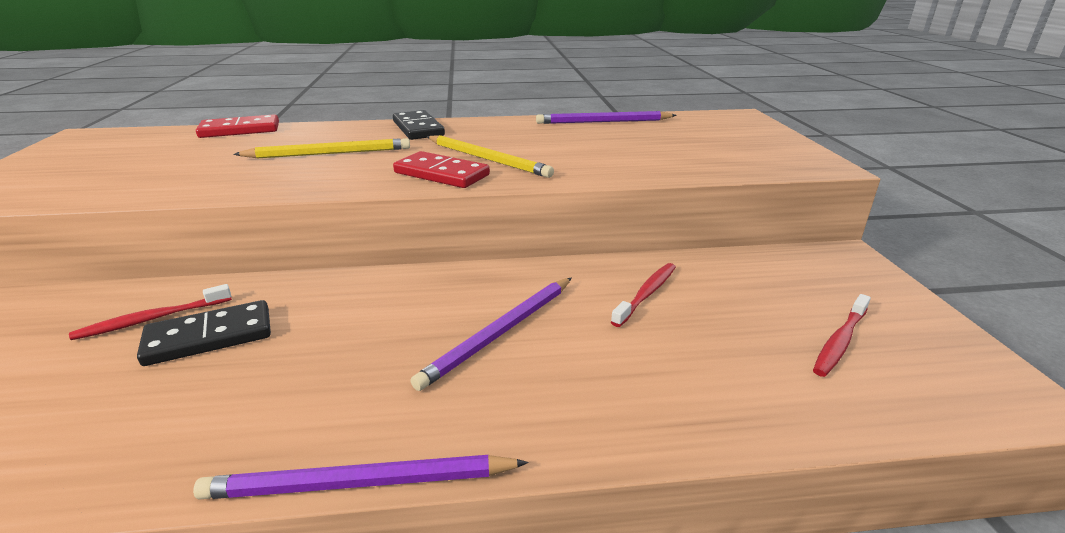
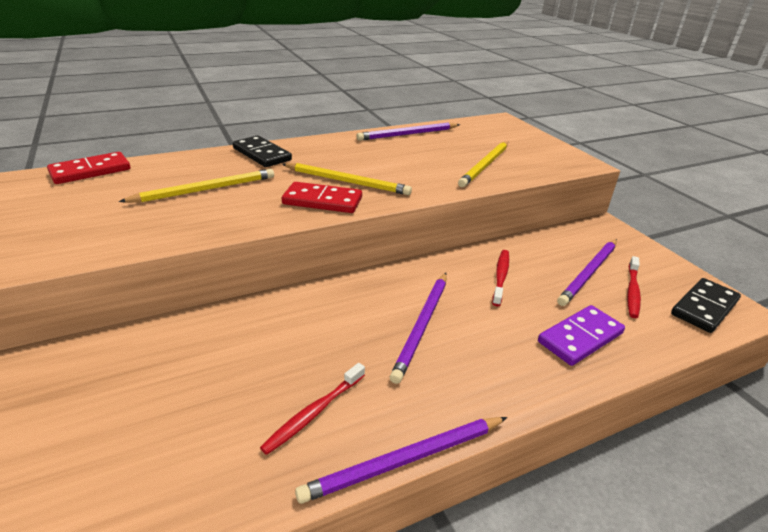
camera: 20 degrees left, 5 degrees up
red toothbrush [69,284,232,340] -> red toothbrush moved to [260,363,365,455]
black domino [137,300,271,366] -> black domino moved to [671,278,741,333]
none -> yellow pencil [458,141,508,187]
none -> purple domino [538,305,625,366]
none -> purple pencil [557,239,617,306]

